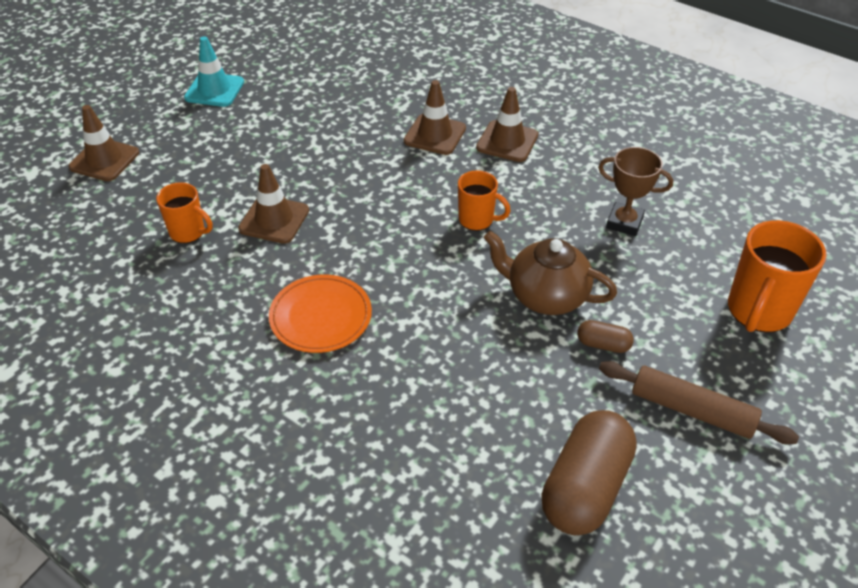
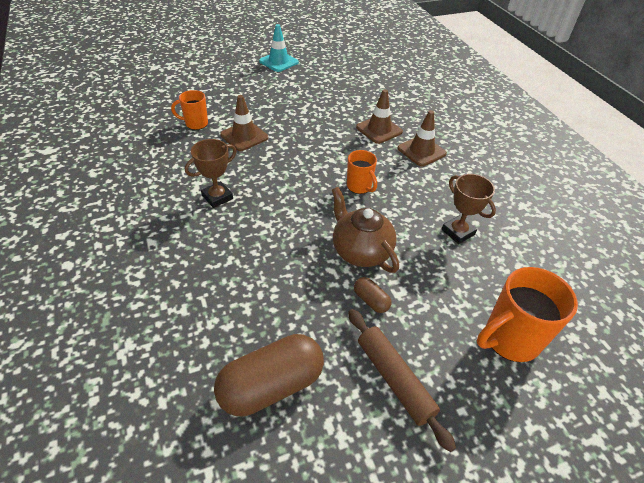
camera: 30 degrees right, 0 degrees up
brown traffic cone [68,105,139,181] -> none
orange mug [156,182,212,243] -> orange mug turned 120 degrees clockwise [171,90,208,130]
orange plate [269,275,372,353] -> brown trophy [185,139,237,208]

